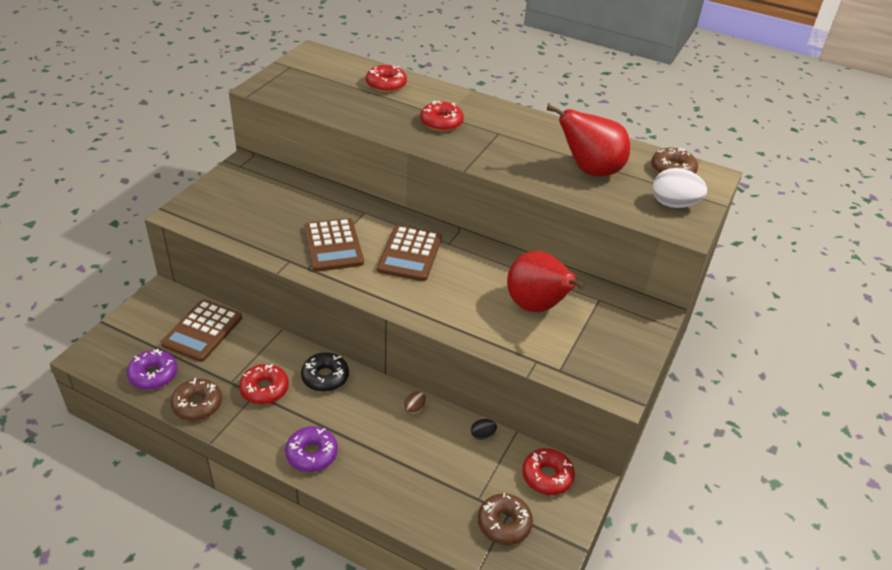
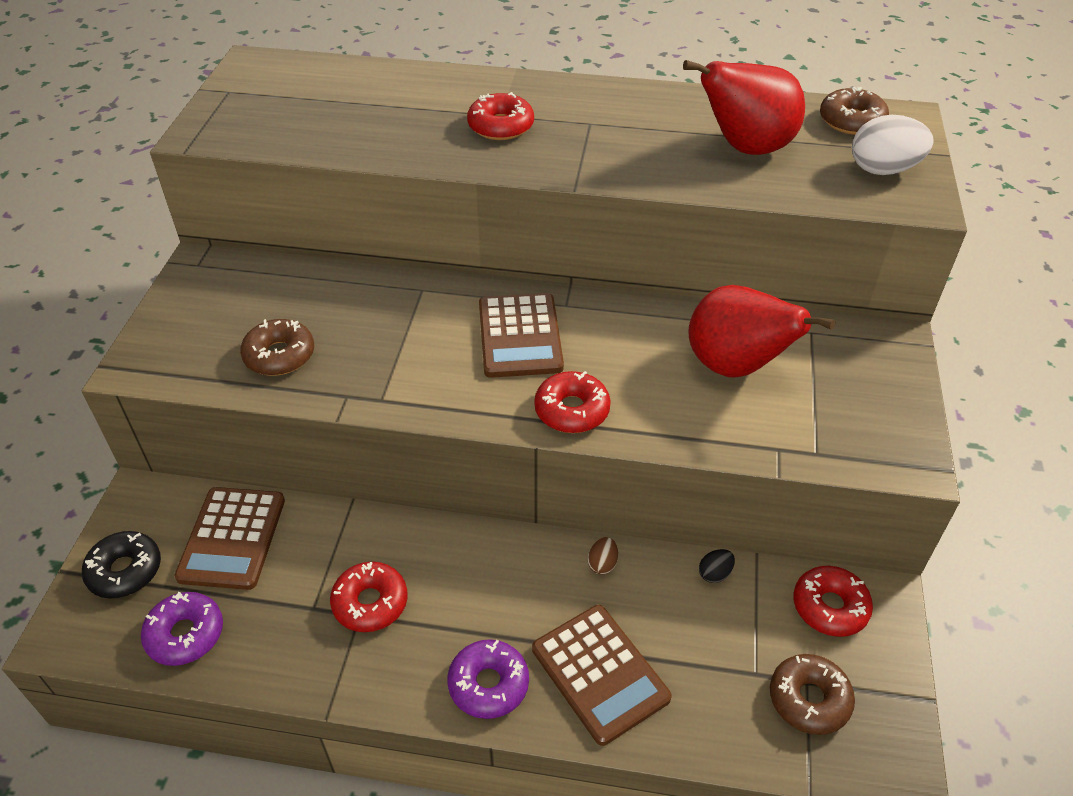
camera: 15 degrees left, 5 degrees up
brown donut [170,378,222,421] -> brown donut moved to [240,319,314,376]
black donut [301,352,349,392] -> black donut moved to [82,531,161,598]
brown calculator [304,218,364,272] -> brown calculator moved to [532,605,672,746]
red donut [366,65,407,92] -> red donut moved to [534,371,611,433]

